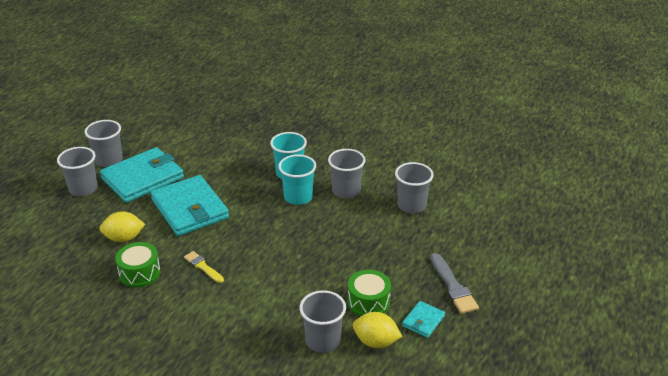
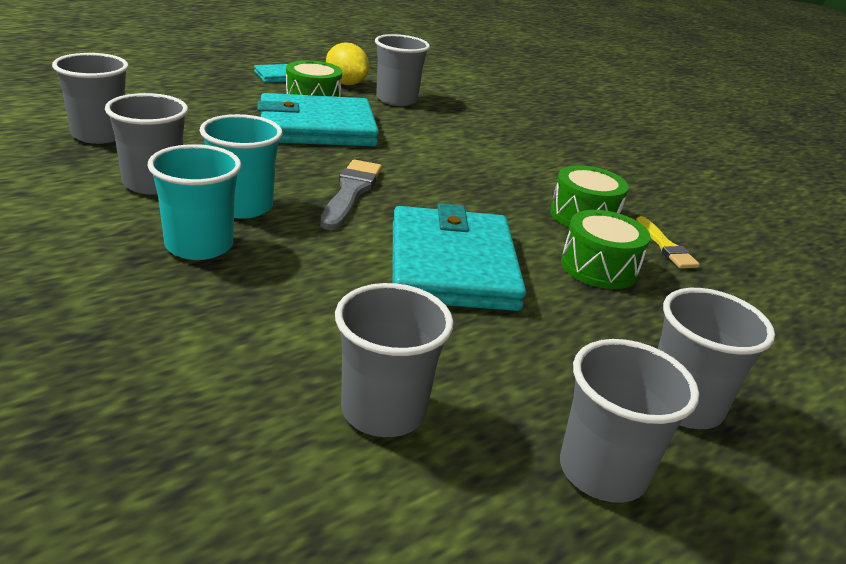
camera: 155 degrees left, 5 degrees down
turquoise wallet [100,147,184,203] -> turquoise wallet moved to [257,93,379,147]
yellow lemon [100,211,145,242] -> green drum [561,210,651,289]
yellow brush [184,251,224,283] -> yellow brush moved to [636,216,700,269]
grey brush [431,253,479,314] -> grey brush moved to [320,160,382,230]
none -> grey cup [335,283,454,437]

